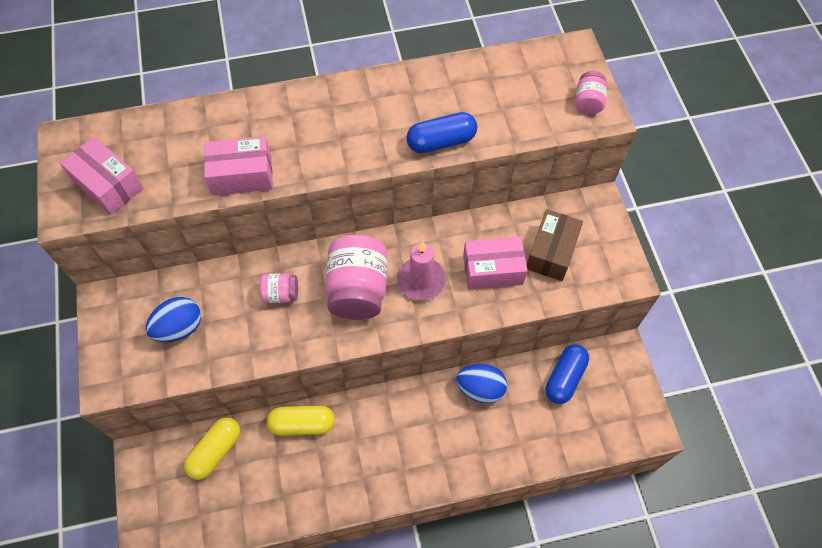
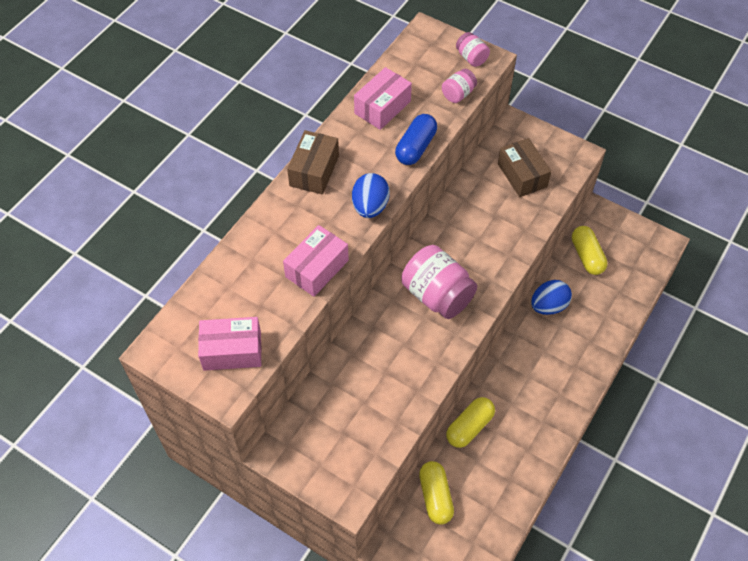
camera: 45 degrees left, 5 degrees down
blue egg [146,297,201,342] -> blue egg moved to [352,173,390,218]
pink jar [260,273,298,303] -> pink jar moved to [442,69,477,103]
pink candle [397,241,446,301] -> none
pink box [463,236,528,290] -> pink box moved to [354,67,412,130]
blue capsule [546,344,589,404] -> yellow capsule [572,226,608,275]
none -> brown box [287,130,339,194]

